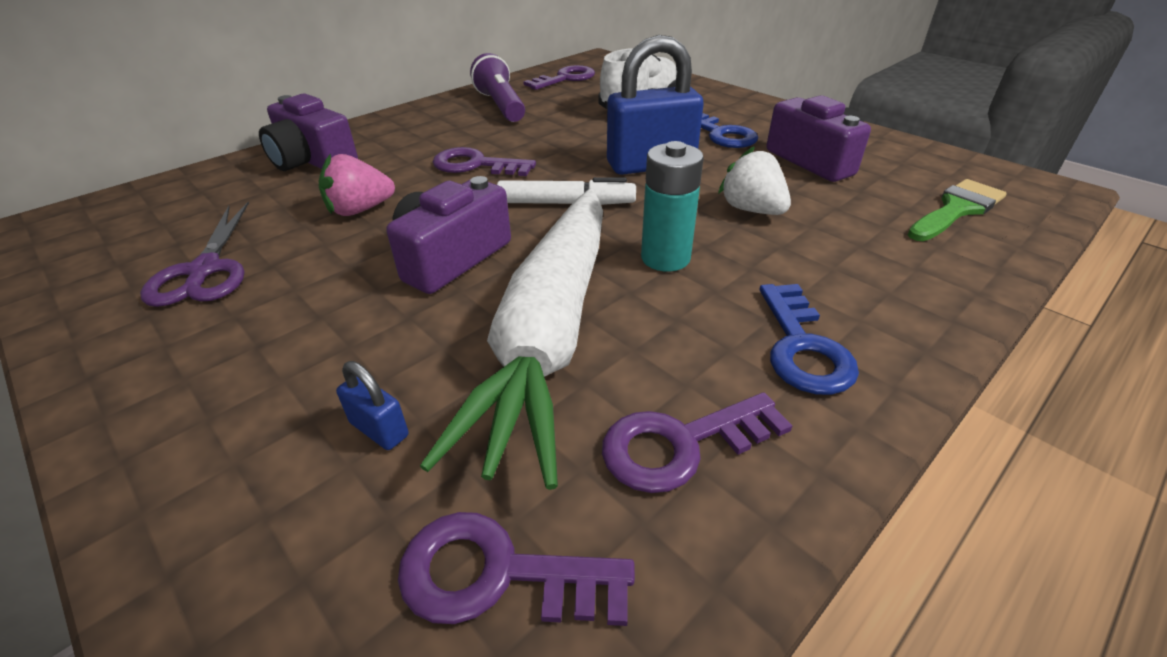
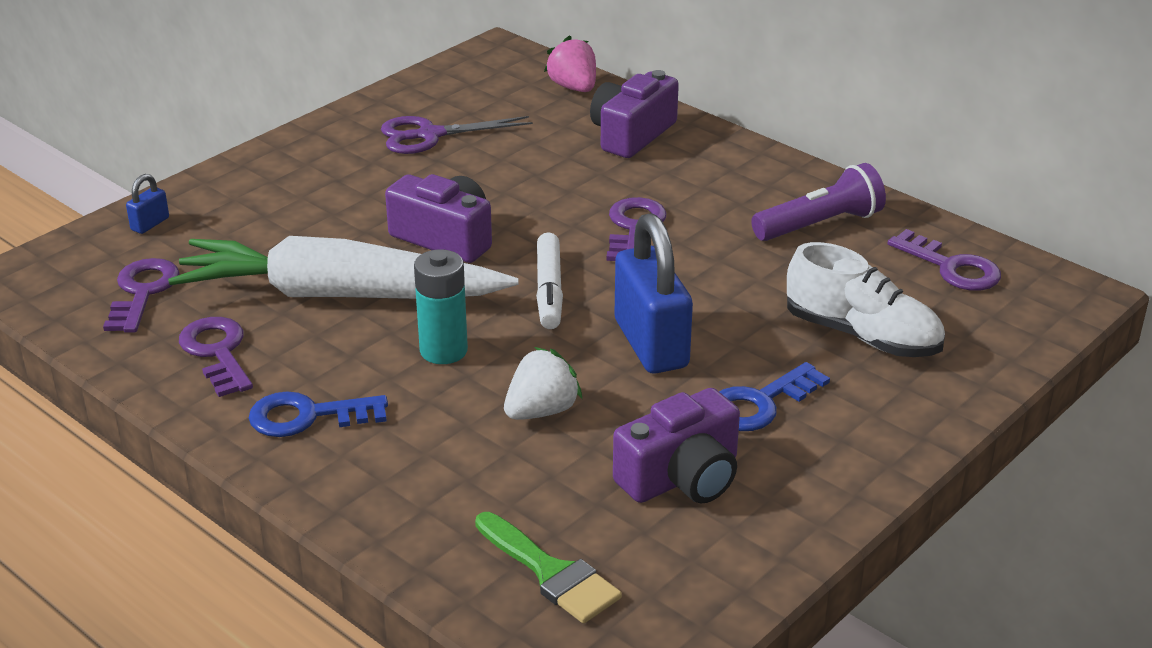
camera: 85 degrees right, 5 degrees down
pink strawberry [318,154,395,216] -> pink strawberry moved to [544,35,596,92]
blue padlock [336,361,408,450] -> blue padlock moved to [126,174,169,234]

